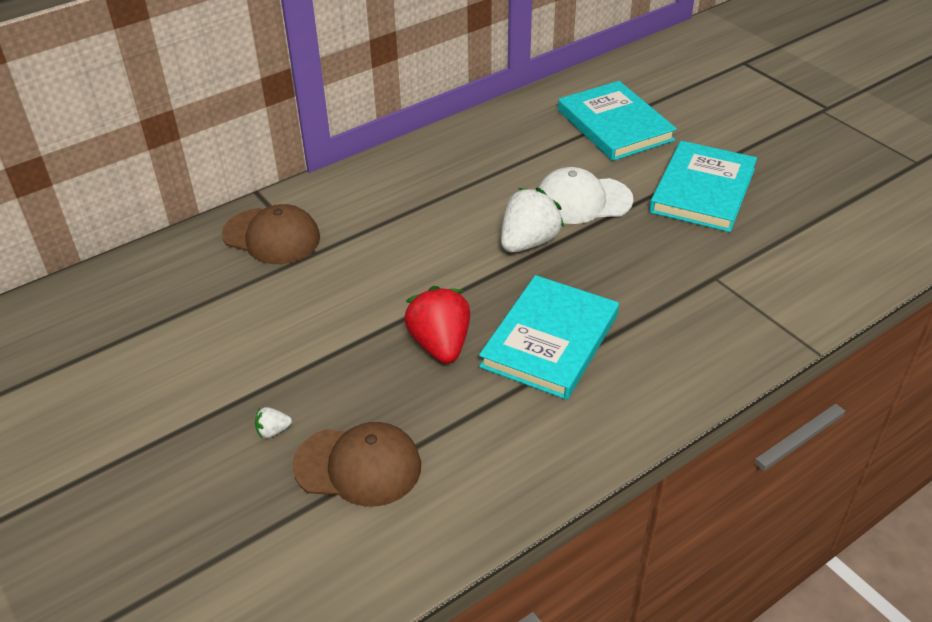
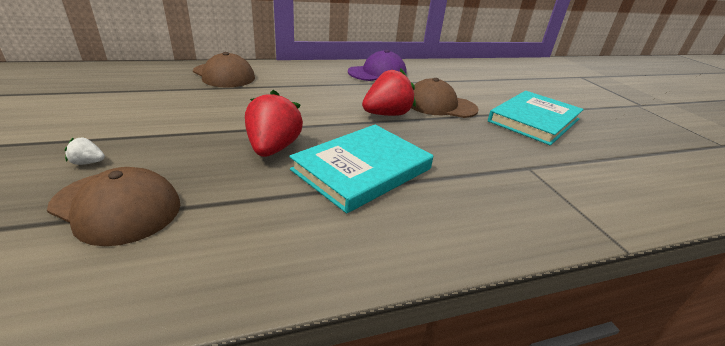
camera: 15 degrees right, 10 degrees down
white strawberry [501,188,564,253] -> red strawberry [362,68,416,116]
white cap [538,167,634,224] -> brown cap [411,78,479,118]
turquoise book [558,81,677,161] -> none
none -> purple cap [348,50,406,81]

